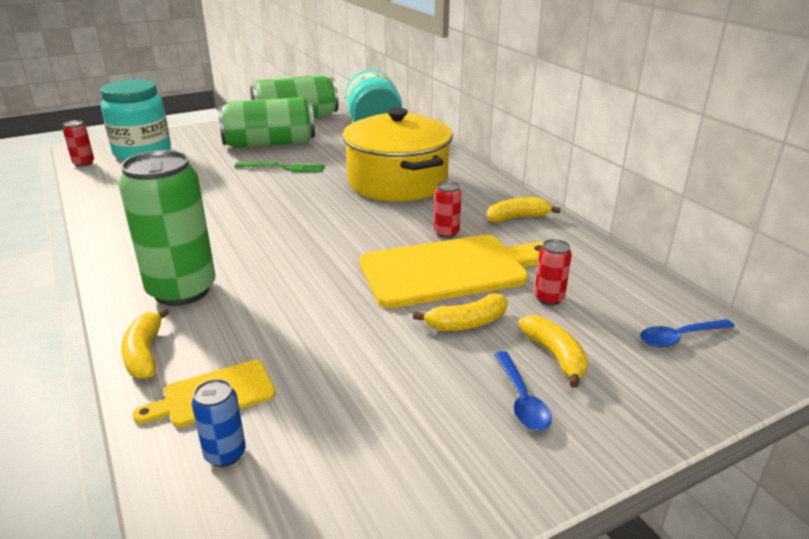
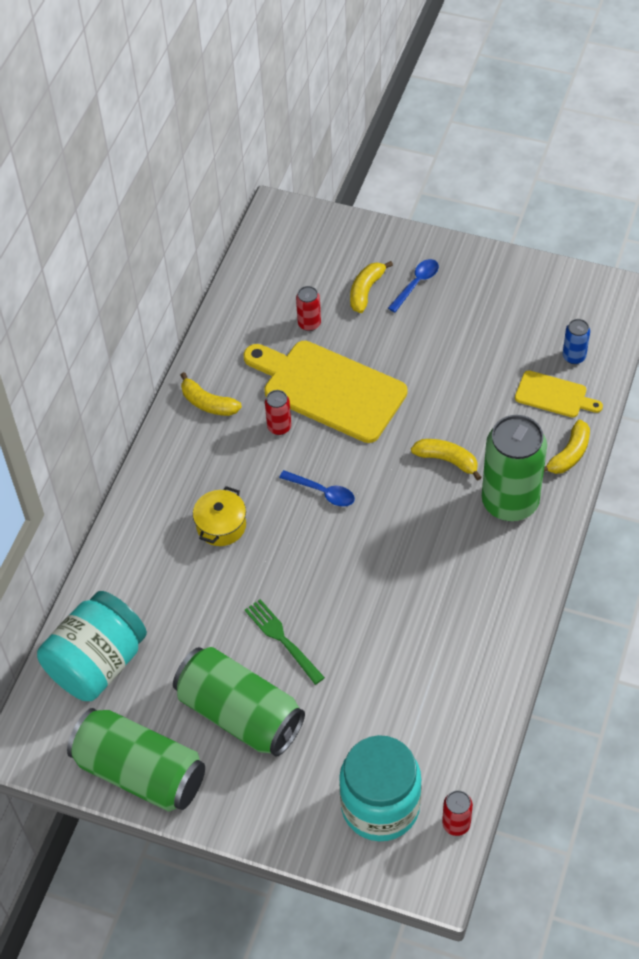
camera: 130 degrees left, 25 degrees up
yellow pot [342,108,453,202] -> yellow pot [193,486,246,546], size x0.44
yellow banana [413,293,508,331] -> yellow banana moved to [411,439,482,481]
blue spoon [640,319,735,347] -> blue spoon moved to [279,470,355,507]

